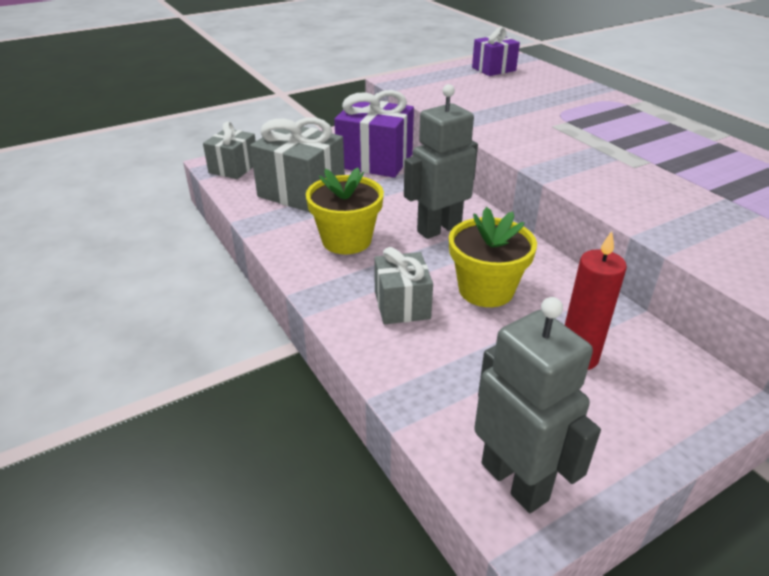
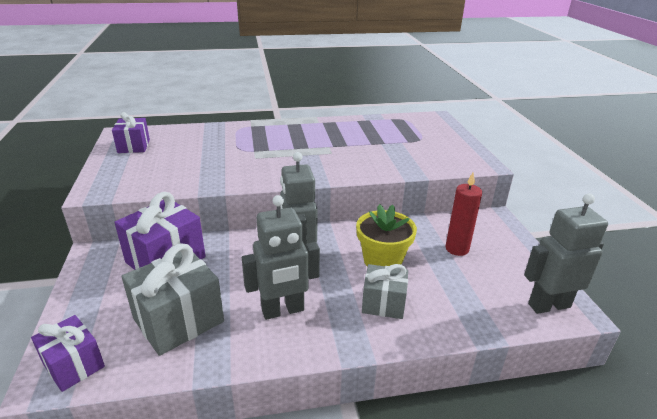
camera: 70 degrees left, 5 degrees down
grey gift [203,121,256,179] -> purple gift [31,315,105,392]
yellow flower pot [306,168,384,254] -> grey robot [242,195,320,320]

